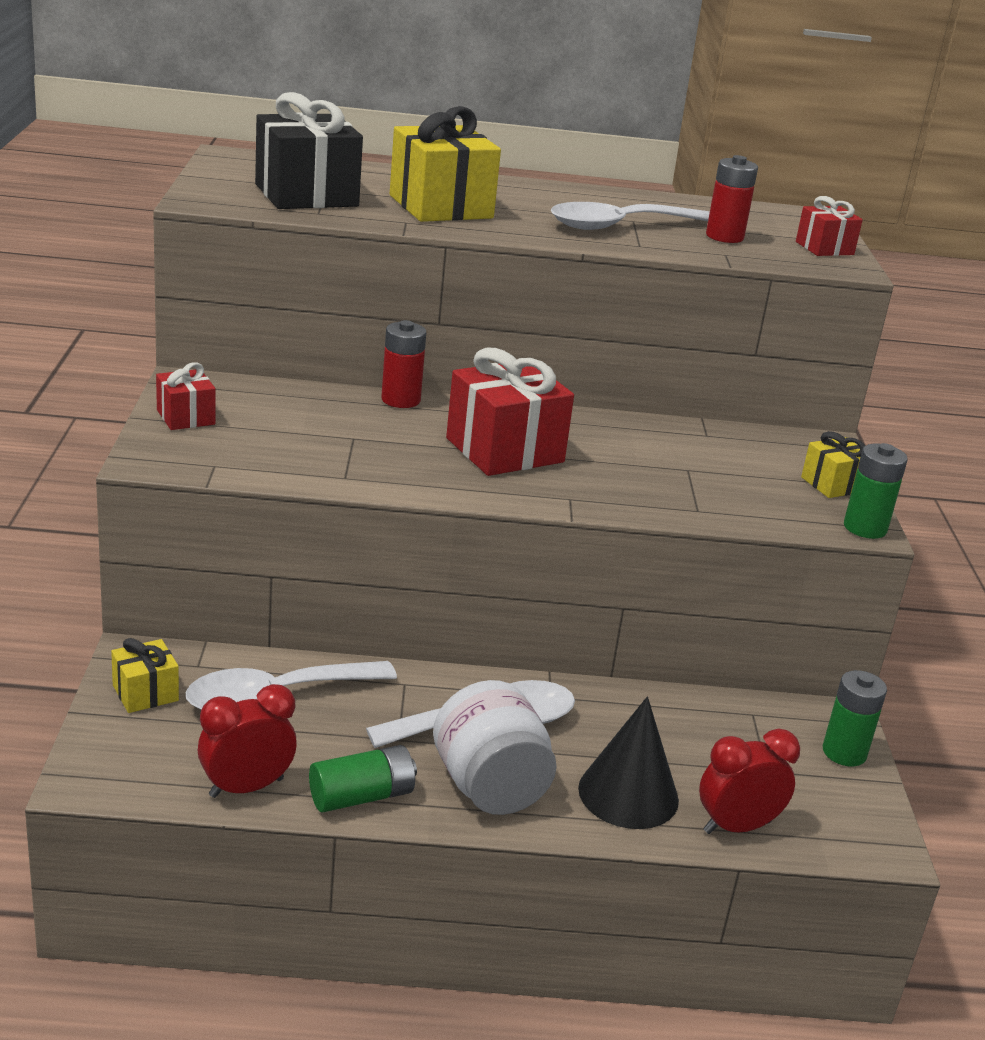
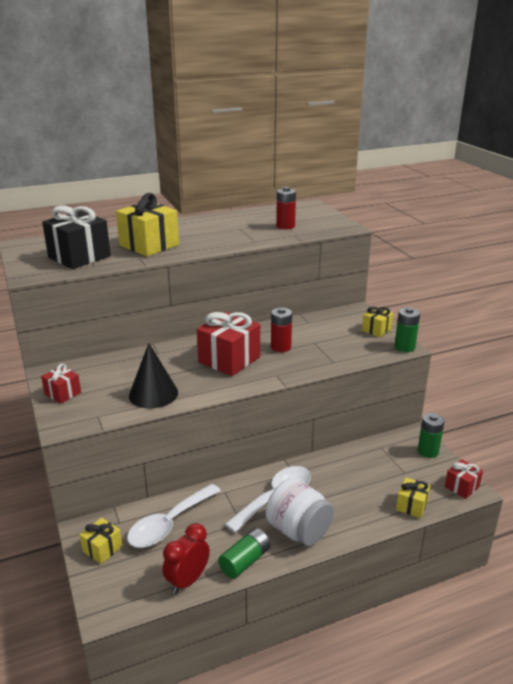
camera: 20 degrees left, 0 degrees up
red battery [381,320,426,408] -> red battery moved to [271,307,292,352]
white spoon [550,202,710,230] -> none
black cone [578,696,679,829] -> black cone moved to [129,343,178,408]
red clock [699,729,800,834] -> yellow gift [396,478,430,518]
red gift [796,196,863,256] -> red gift moved to [445,459,483,499]

